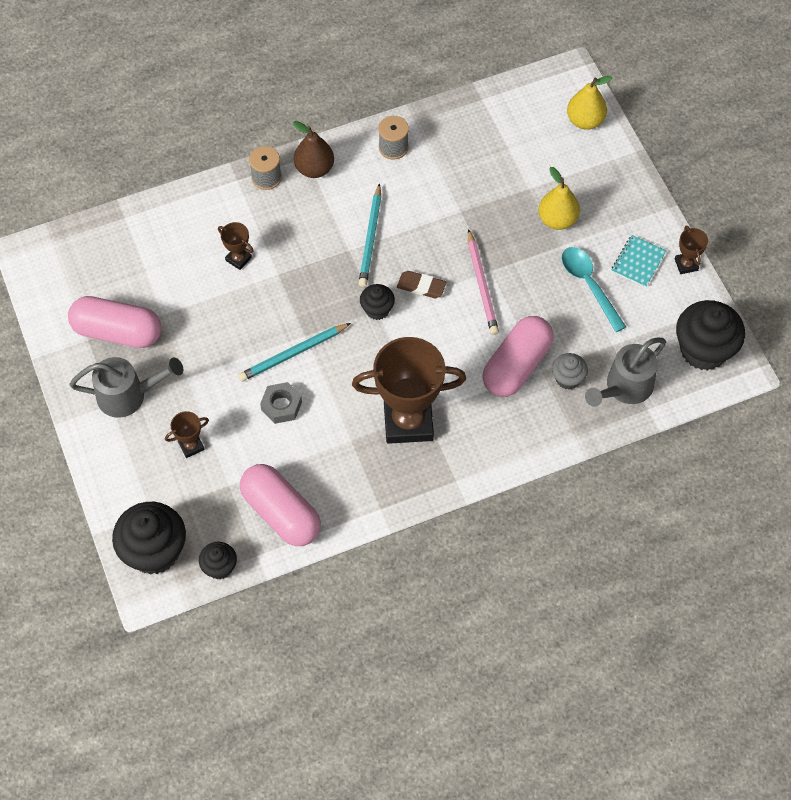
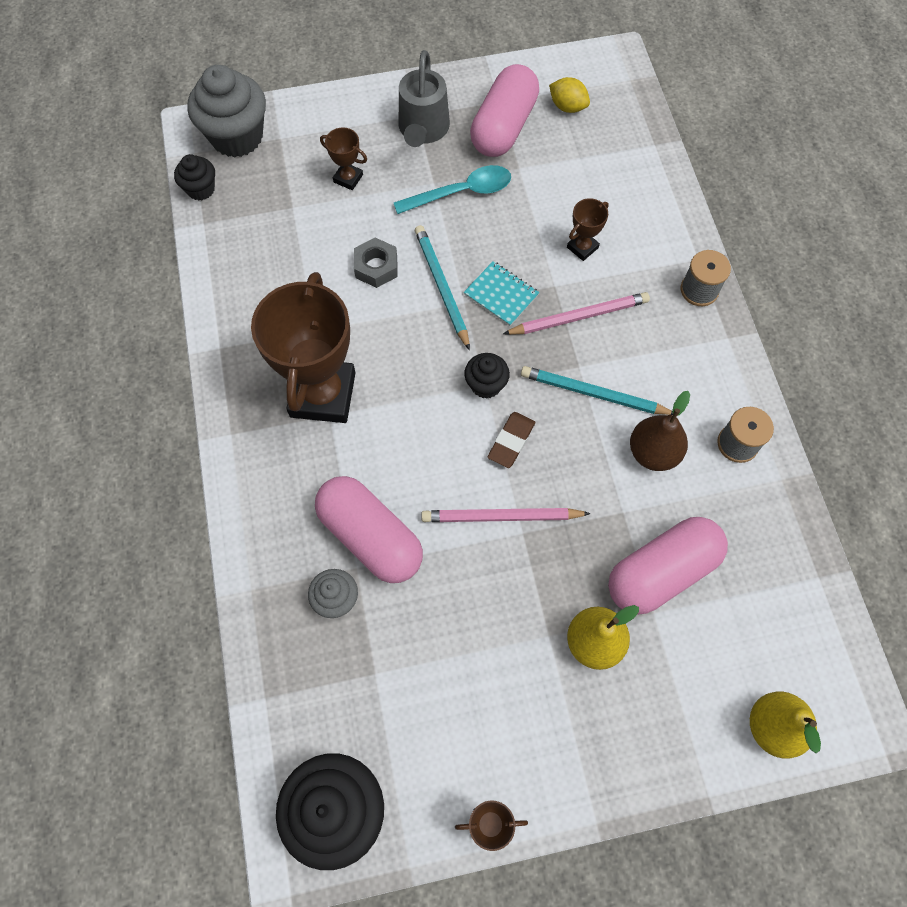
camera: 100 degrees right, 5 degrees up
black cupcake [112,502,186,574] -> grey cupcake [187,65,266,158]
brown trophy [165,411,209,458] -> brown trophy turned 45 degrees counterclockwise [320,127,367,190]
pink capsule [240,464,321,546] -> pink capsule moved to [608,517,728,615]
brown pear [293,121,334,178] -> brown pear moved to [630,391,690,471]
turquoise spoon [562,247,626,332] -> turquoise spoon moved to [394,165,511,214]
grey watering can [585,337,666,407] -> none
turquoise notebook [612,235,667,288] -> turquoise notebook moved to [464,261,539,326]
none -> pink pencil [503,292,650,335]
none -> yellow lemon [549,77,590,113]

